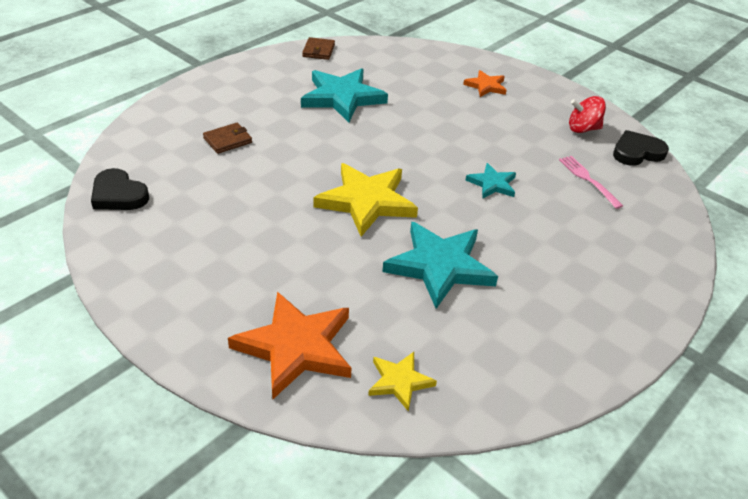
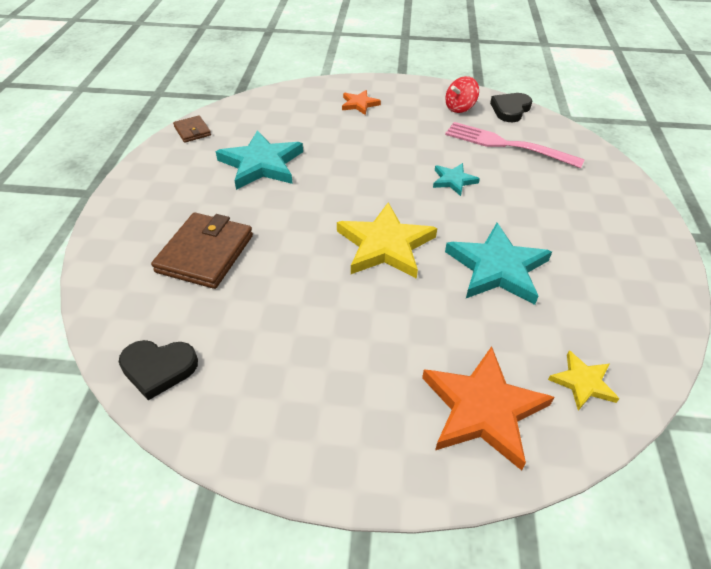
camera: 35 degrees left, 5 degrees up
brown wallet [203,123,252,154] -> brown wallet [151,212,253,289], size x1.91
pink fork [559,156,623,209] -> pink fork [445,122,585,168], size x1.80

